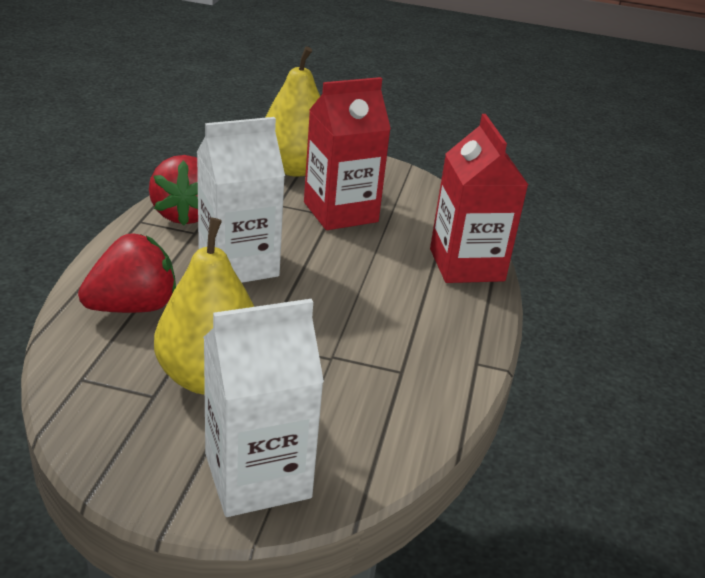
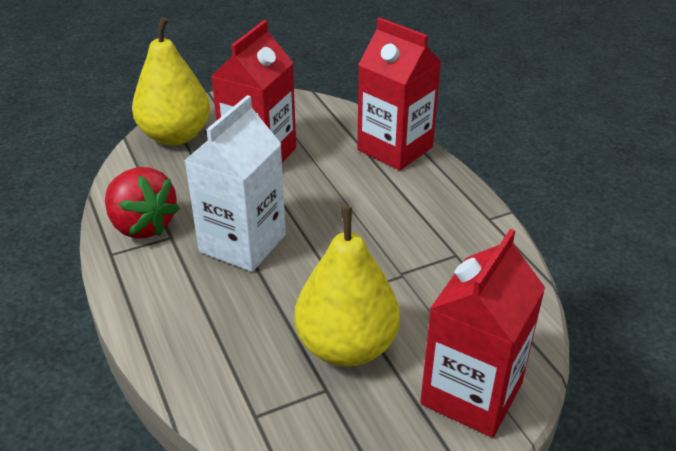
camera: 35 degrees left, 5 degrees up
red strawberry [78,233,176,313] -> none
white carton [203,299,324,517] -> red carton [420,229,545,438]

